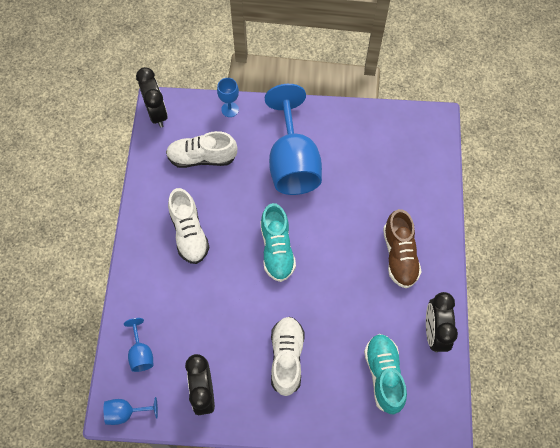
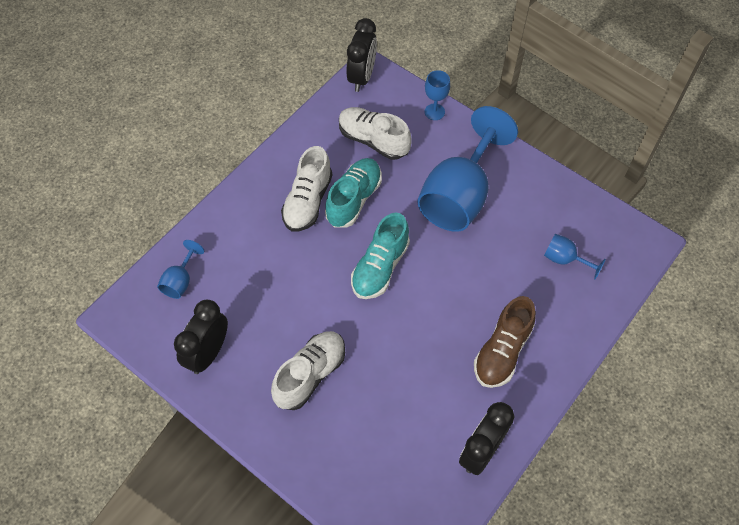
camera: 35 degrees right, 5 degrees down
blue goblet [104,397,158,425] -> blue goblet moved to [544,234,606,279]
turquoise shoe [364,334,407,414] -> turquoise shoe moved to [325,158,382,228]

